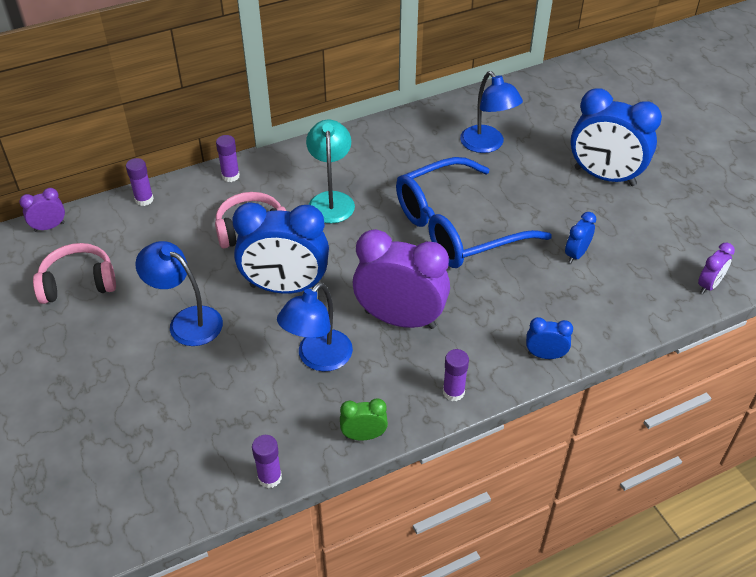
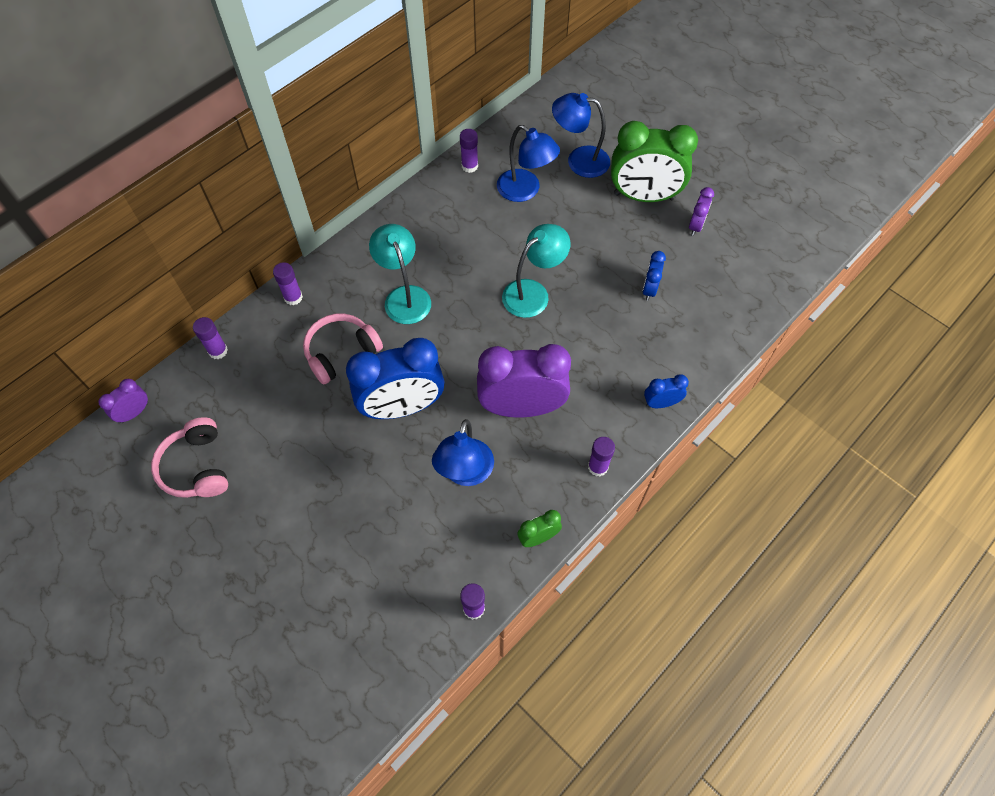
camera: 20 degrees left, 15 degrees up
pink headphones [33,243,116,304] -> pink headphones turned 75 degrees counterclockwise [151,417,228,498]
blue lamp [135,241,223,346] -> blue lamp moved to [552,93,610,178]
blue glasses [396,157,552,268] -> turquoise lamp [502,224,570,318]
blue clock [571,88,662,186] -> green clock [611,121,698,202]
purple clock [698,243,735,294] -> purple clock moved to [689,187,714,236]
none -> purple glue stick [460,129,478,173]

